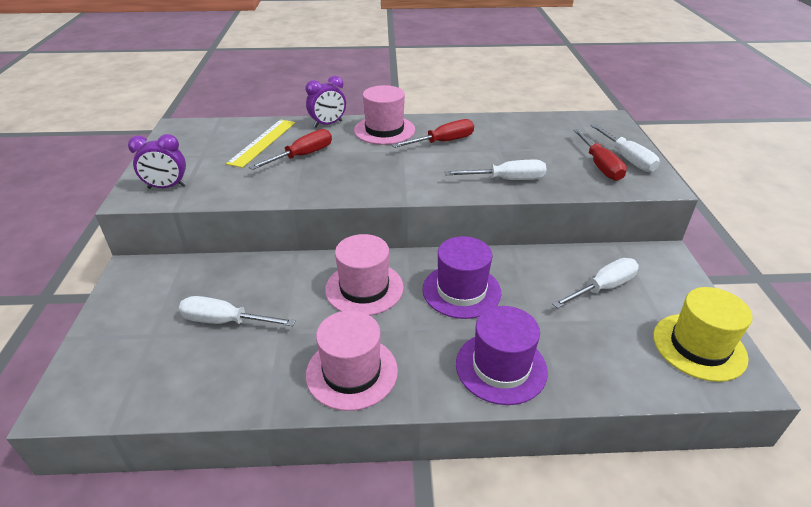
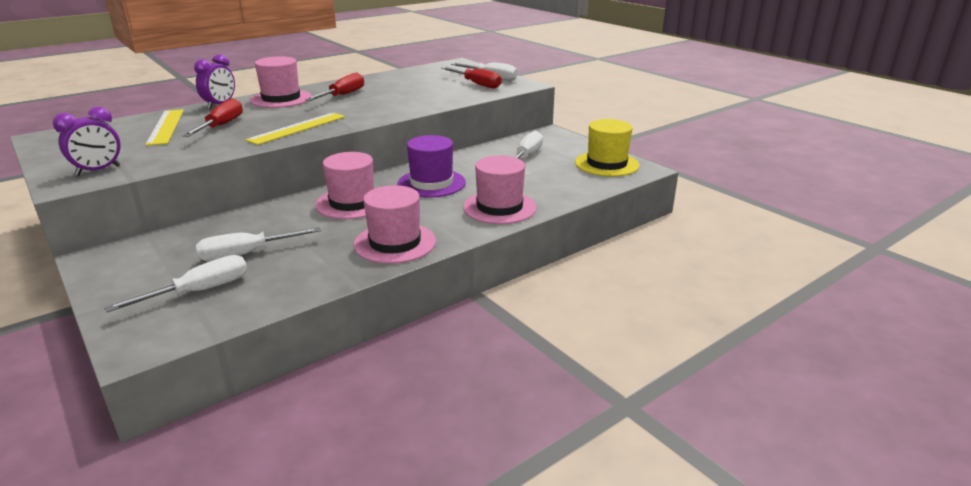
camera: 35 degrees left, 10 degrees down
white screwdriver [445,160,547,180] -> white screwdriver moved to [104,255,247,312]
purple hat [456,306,548,405] -> pink hat [463,156,537,224]
none -> yellow ruler [245,113,345,145]

